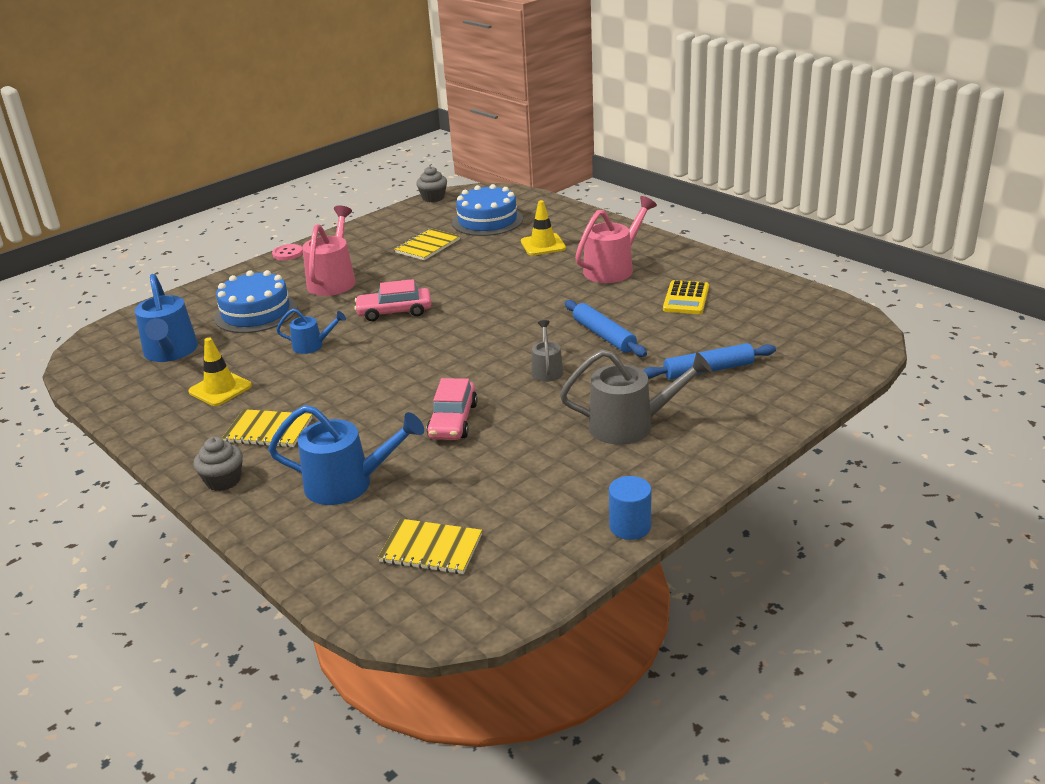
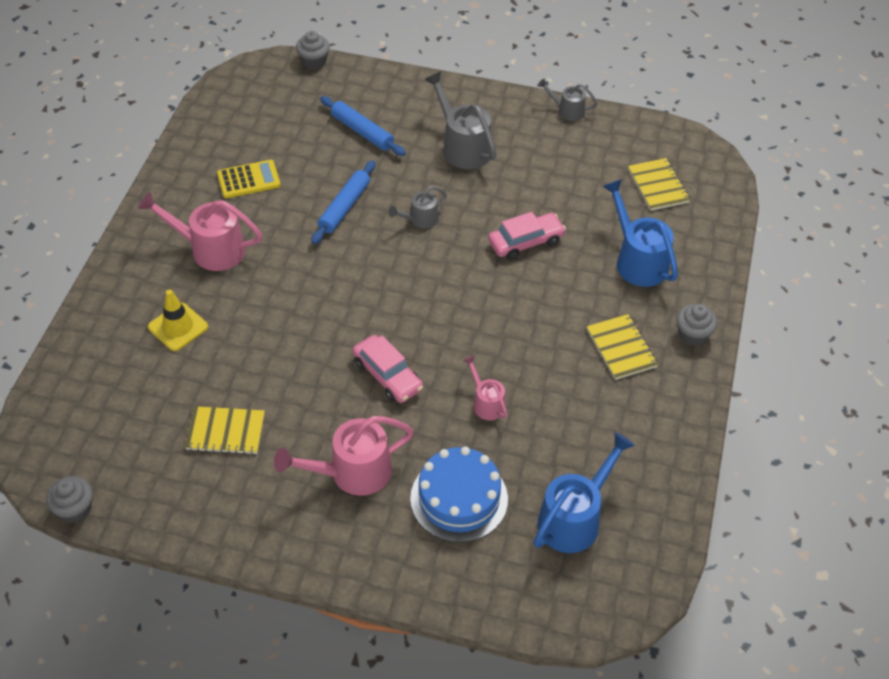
camera: 125 degrees left, 20 degrees up
yellow traffic cone [188,338,252,406] -> none
pink button [272,244,303,260] -> none
blue watering can [276,309,346,354] -> pink watering can [463,355,508,420]
blue cake [452,184,523,236] -> none
blue cylinder [609,476,651,540] -> grey watering can [537,79,598,121]
none -> grey cupcake [296,31,330,69]

